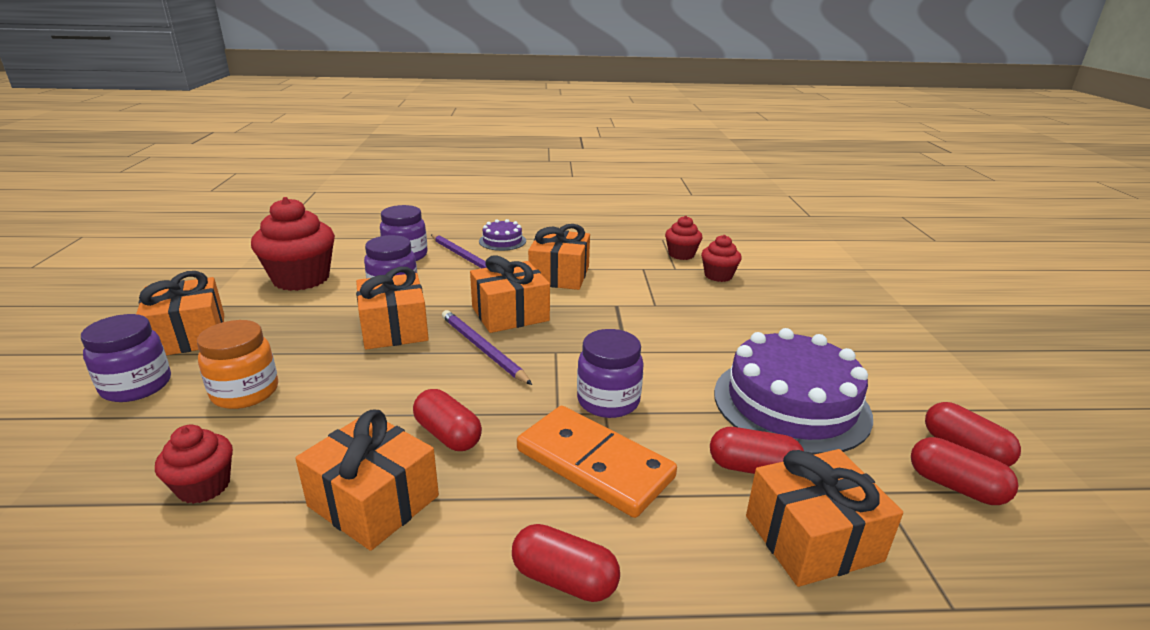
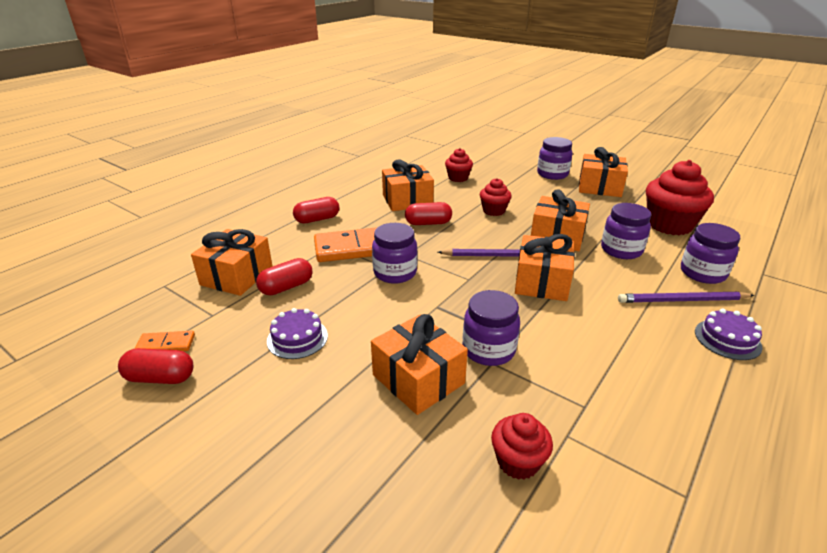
camera: 130 degrees right, 5 degrees up
orange jar [197,320,278,409] -> none
orange gift [528,224,590,290] -> orange gift moved to [371,314,468,415]
red cupcake [665,216,702,260] -> red cupcake moved to [480,178,512,216]
purple cake [714,328,873,455] -> purple cake [267,308,328,359], size x0.48
red capsule [911,437,1019,505] -> orange domino [135,331,195,351]
none -> purple jar [462,290,520,366]

